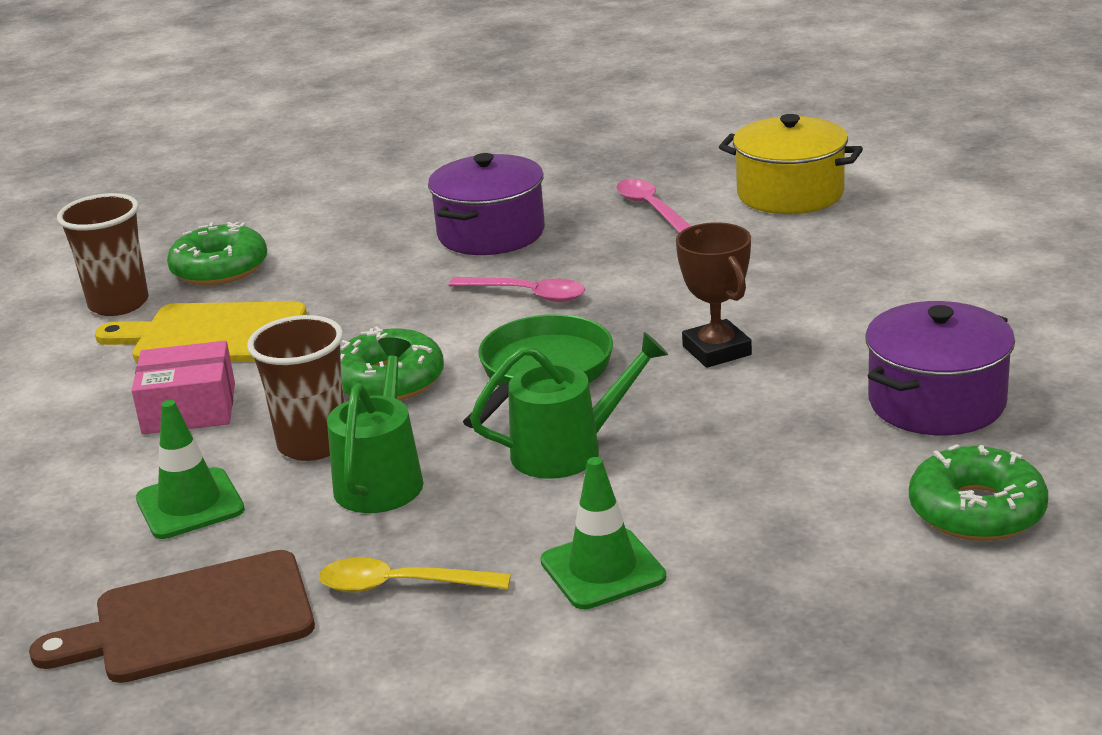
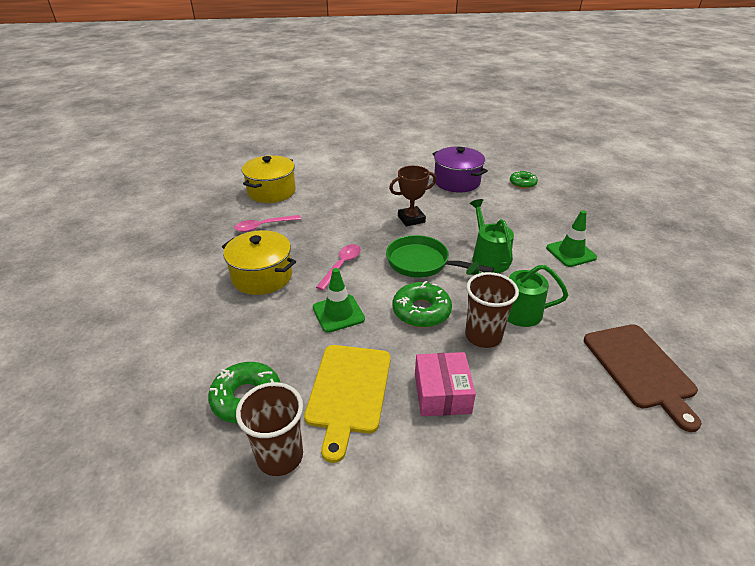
camera: 90 degrees left, 10 degrees up
green traffic cone [136,400,245,539] -> green traffic cone moved to [313,268,365,333]
yellow spoon [319,557,511,592] -> none
purple pot [428,153,545,255] -> yellow pot [222,230,296,295]
green donut [909,444,1048,541] -> green donut [510,171,538,189], size x0.65

